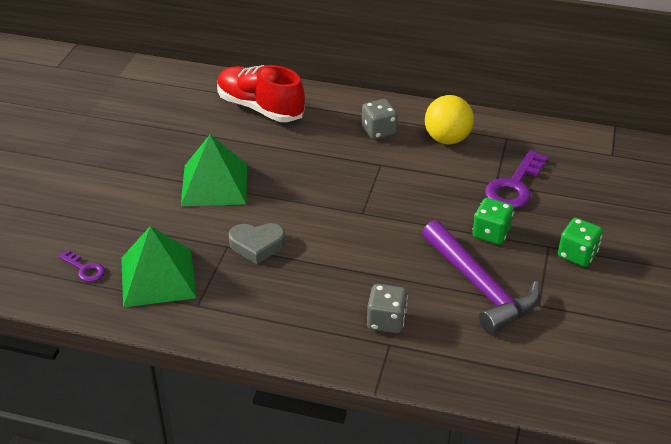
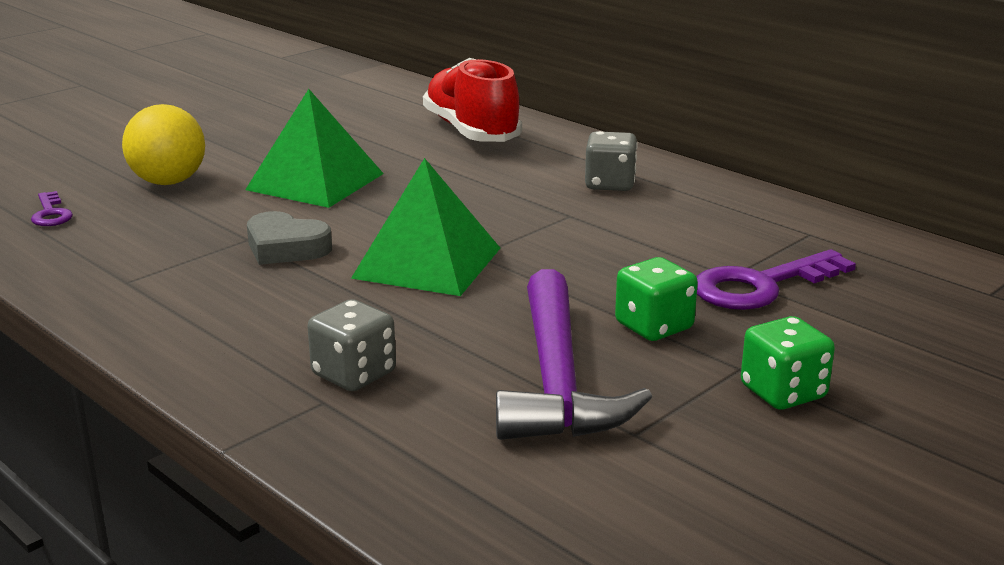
camera: 30 degrees right, 15 degrees down
green pyramid [121,226,196,307] -> green pyramid moved to [351,158,500,296]
yellow ball [425,95,474,144] -> yellow ball moved to [122,104,205,185]

